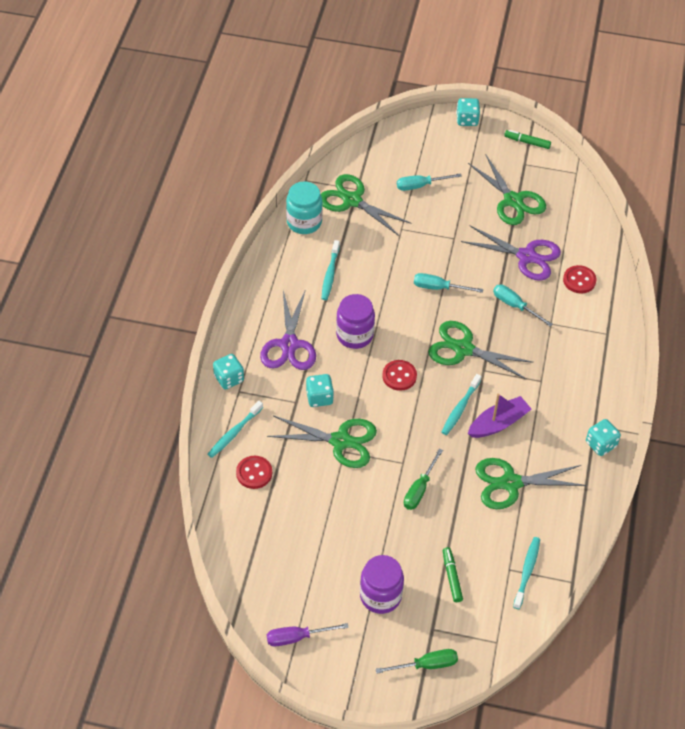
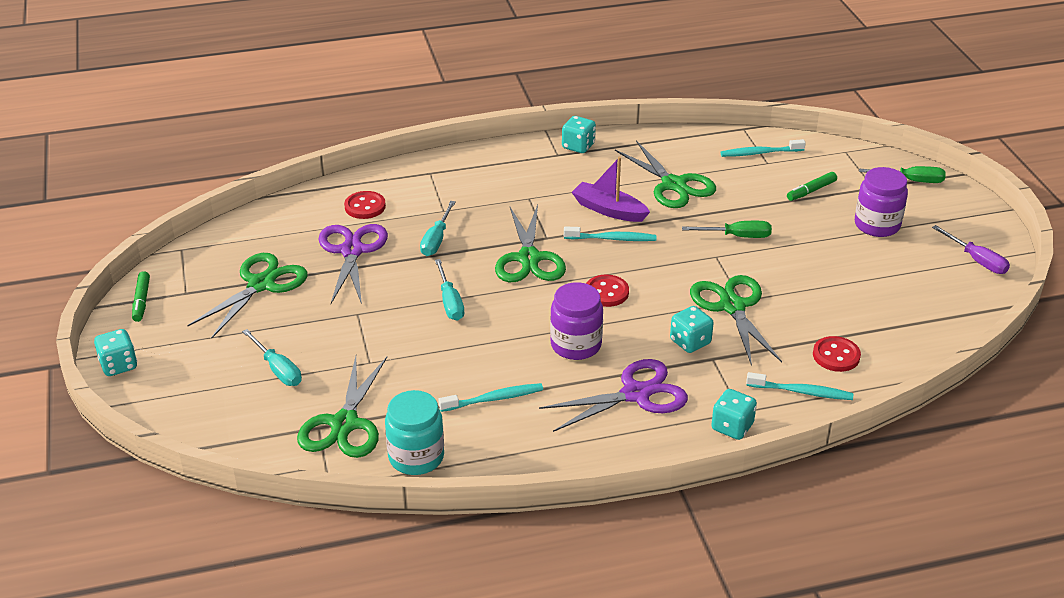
camera: 115 degrees left, 15 degrees down
green screwdriver [376,649,458,674] -> green screwdriver turned 135 degrees clockwise [859,166,946,183]

